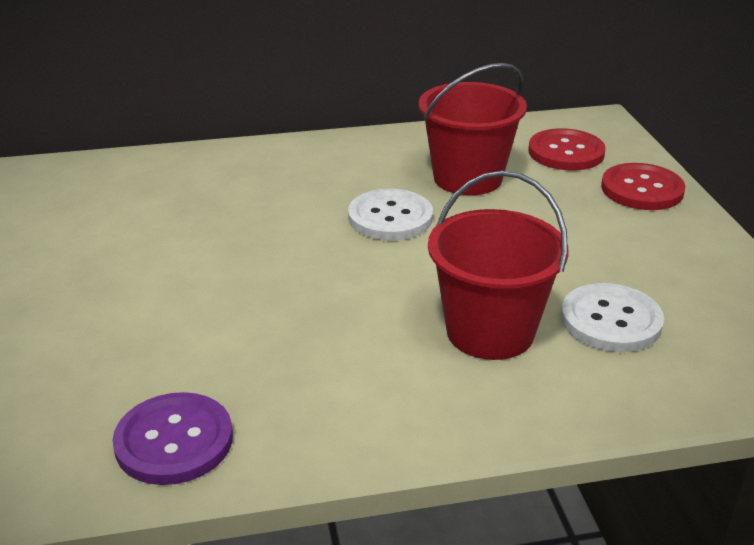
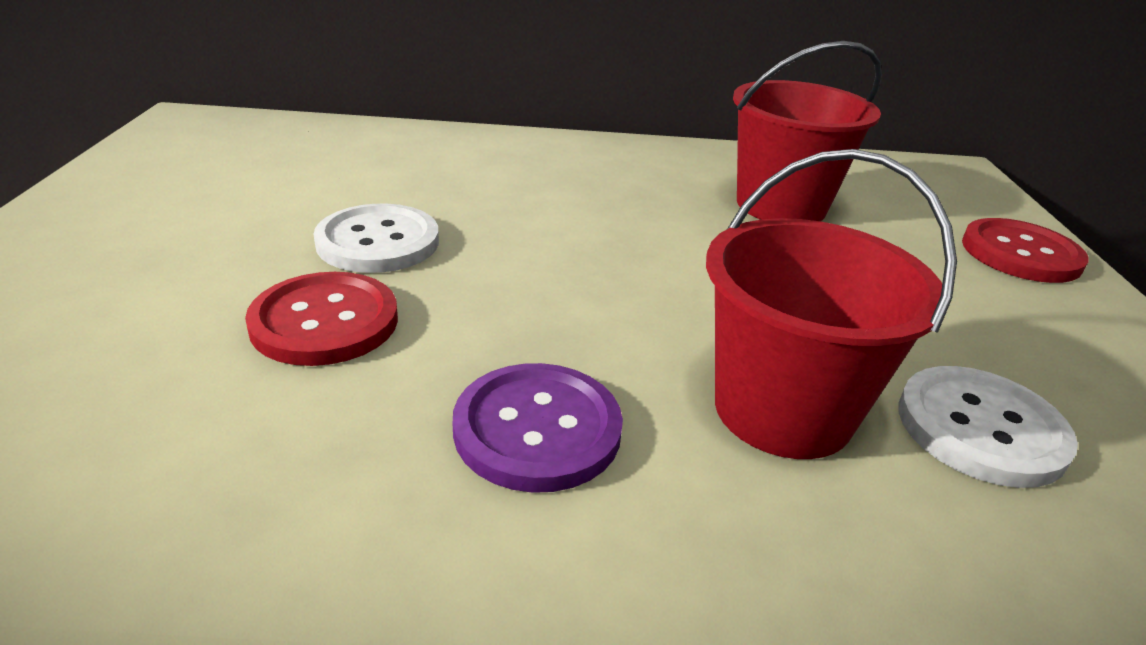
camera: 10 degrees right, 0 degrees up
purple button [113,392,233,485] -> purple button moved to [453,363,623,493]
white button [348,189,433,240] -> white button moved to [313,204,439,273]
red button [528,128,606,170] -> red button moved to [245,272,398,366]

